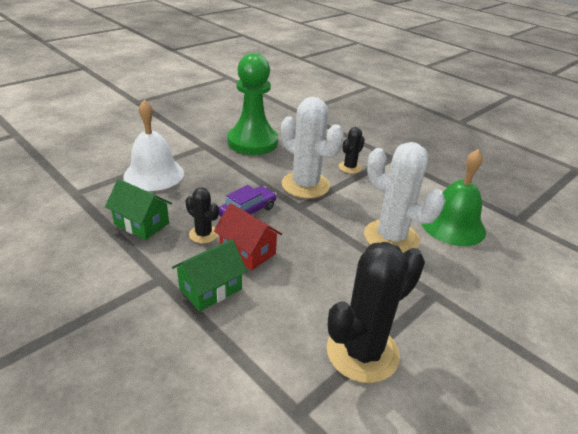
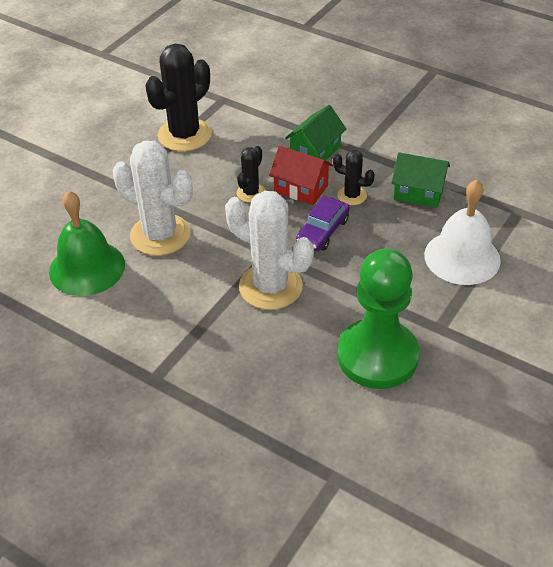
camera: 170 degrees right, 10 degrees up
black cactus [339,127,365,173] -> black cactus moved to [237,146,266,203]

